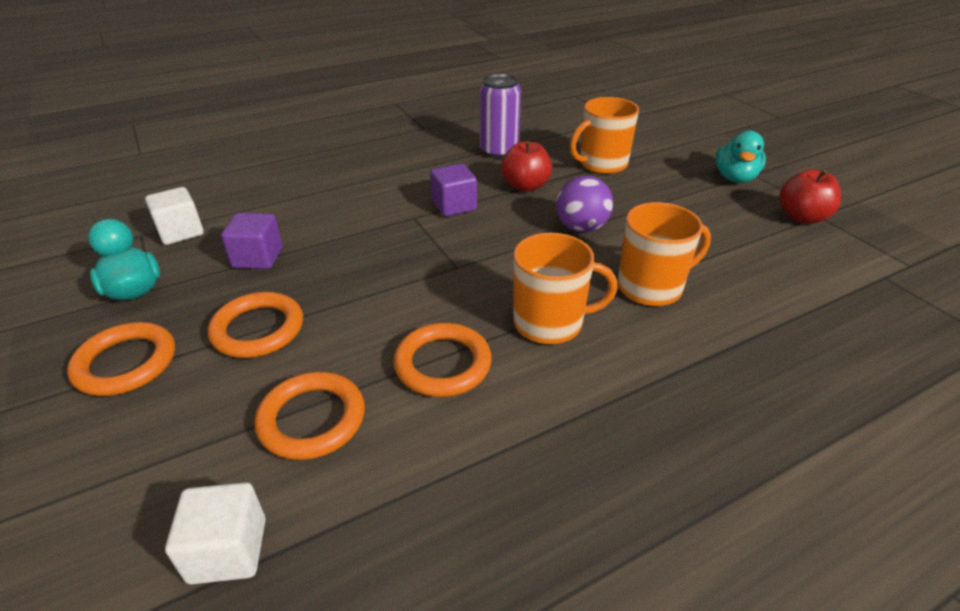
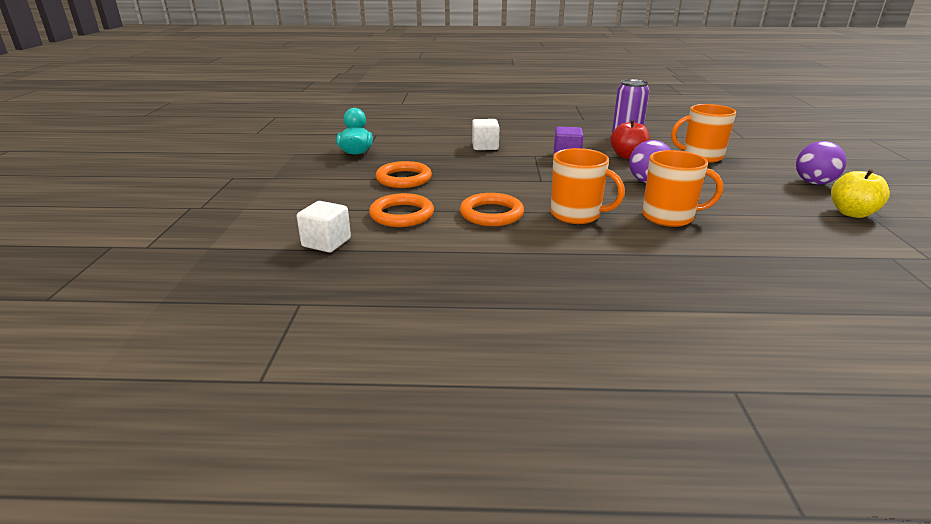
camera: 30 degrees right, 10 degrees down
orange ring [67,322,175,396] -> none
white cube [145,187,204,245] -> white cube moved to [472,119,500,150]
purple cube [221,213,283,269] -> none
turquoise duck [716,130,766,183] -> purple ball [796,141,847,185]
red apple [780,169,841,224] -> yellow apple [831,169,890,218]

